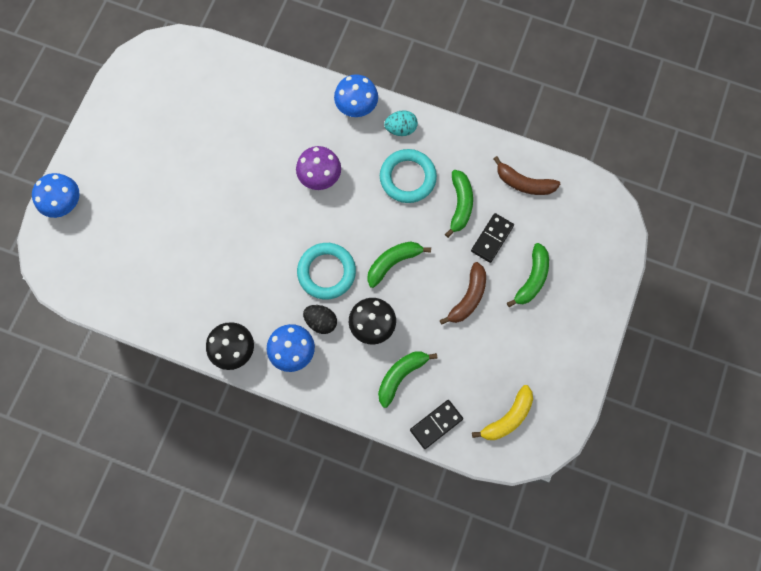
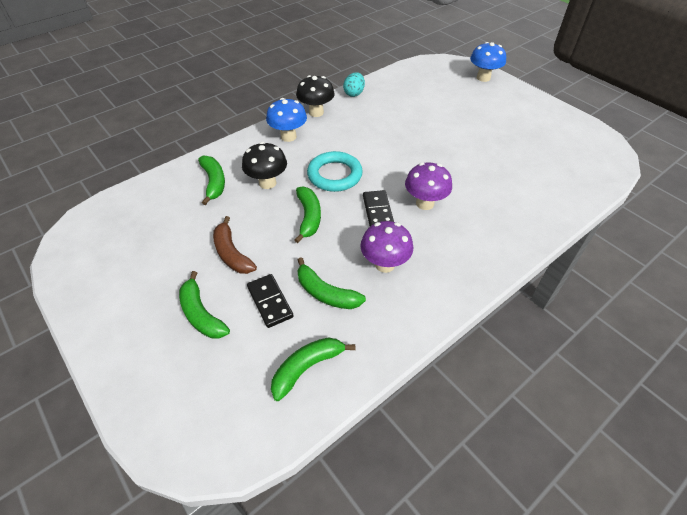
camera: 120 degrees right, 25 degrees down
black egg [303,305,337,334] -> none
blue mushroom [334,74,378,117] -> none
turquoise ring [380,149,437,203] -> purple mushroom [360,221,413,273]
turquoise egg [384,110,418,136] -> turquoise egg moved to [343,72,365,97]
black domino [410,400,463,449] -> black domino moved to [363,190,394,226]
yellow banana [472,385,533,440] -> none
brown banana [494,156,560,195] -> green banana [271,338,355,401]

